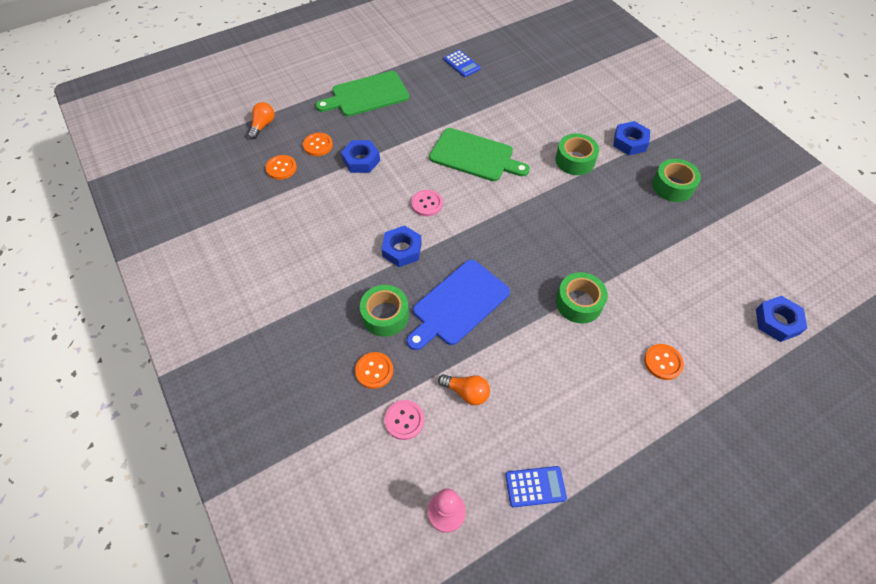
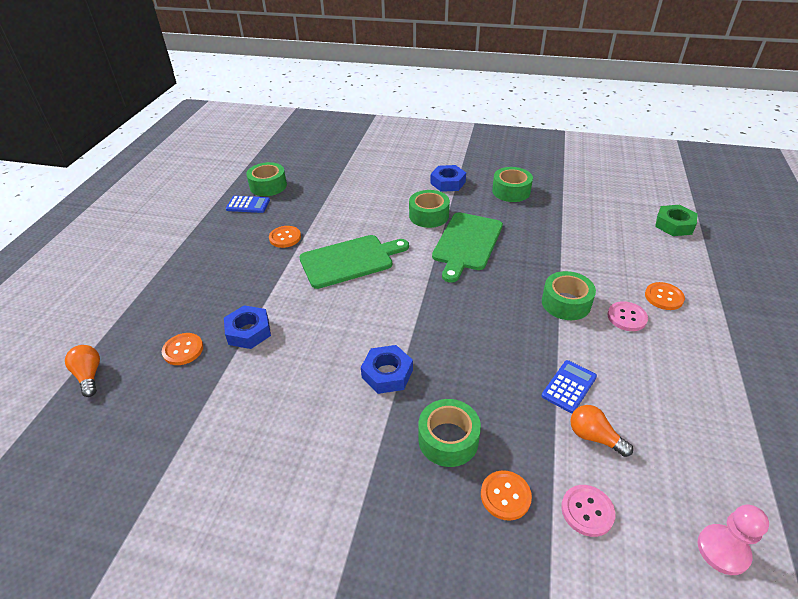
camera: 45 degrees left, 15 degrees down
orange button [265,155,297,180] -> orange button moved to [269,226,301,248]
green cutting board [316,71,409,117] -> green cutting board moved to [432,212,503,283]
blue cutting board [407,260,510,350] -> none
pink button [411,190,443,217] -> pink button moved to [607,301,648,331]
orange light bulb [438,374,490,405] -> orange light bulb turned 120 degrees counterclockwise [570,405,633,457]
blue calculator [505,466,567,507] -> blue calculator moved to [542,360,597,413]
blue nut [756,296,807,342] -> green nut [655,205,698,236]
none -> green tape [246,162,287,196]

